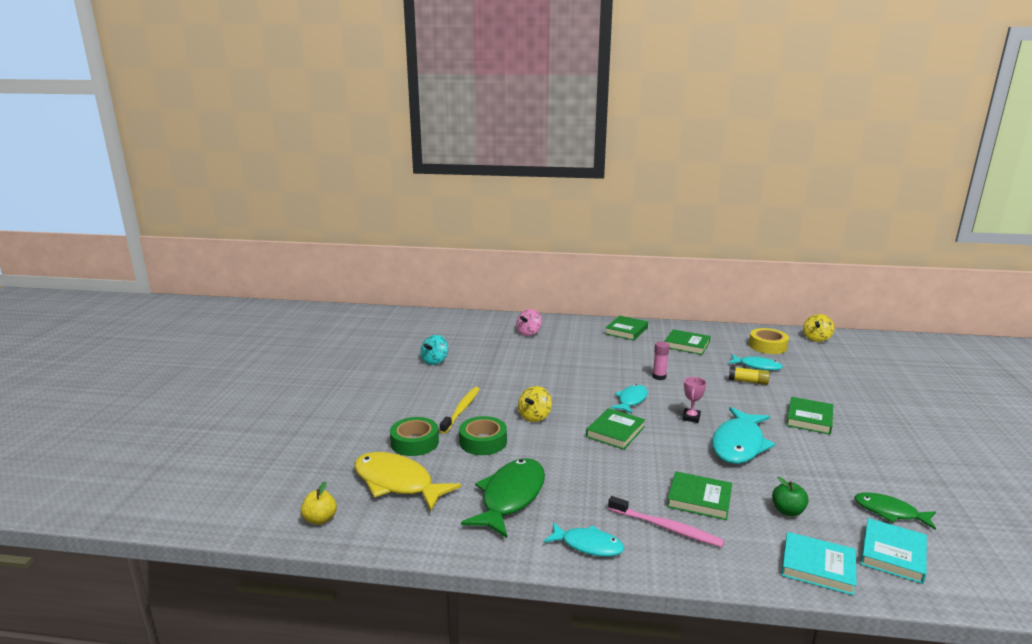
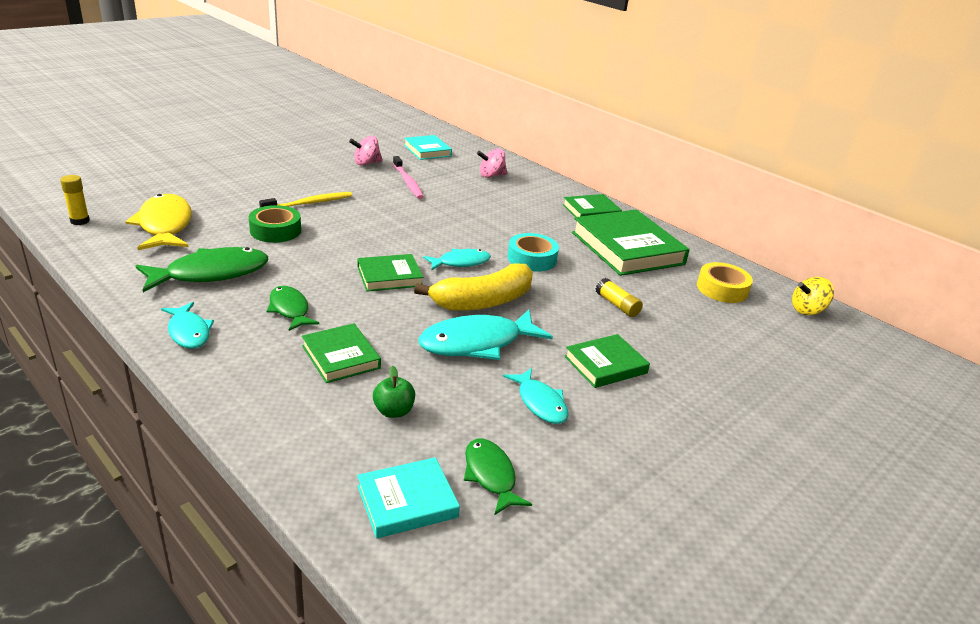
camera: 35 degrees right, 10 degrees up
yellow apple [301,481,337,525] -> yellow glue stick [60,175,90,225]
green tape [390,417,439,456] -> none
turquoise spinning top [420,335,448,365] -> pink spinning top [349,136,383,166]
yellow spinning top [518,386,552,422] -> none
pink toothbrush [608,496,724,547] -> pink toothbrush moved to [393,156,424,199]
pink glue stick [652,341,669,380] -> turquoise tape [507,233,559,272]
green book [665,329,711,355] -> green book [572,209,690,276], size x1.83
pink trophy [682,377,706,423] -> yellow banana [414,263,533,311]
turquoise fish [728,354,783,371] -> turquoise fish moved to [503,368,568,424]
turquoise book [781,532,857,596] -> turquoise book moved to [404,135,452,160]
none -> green fish [267,286,319,331]

